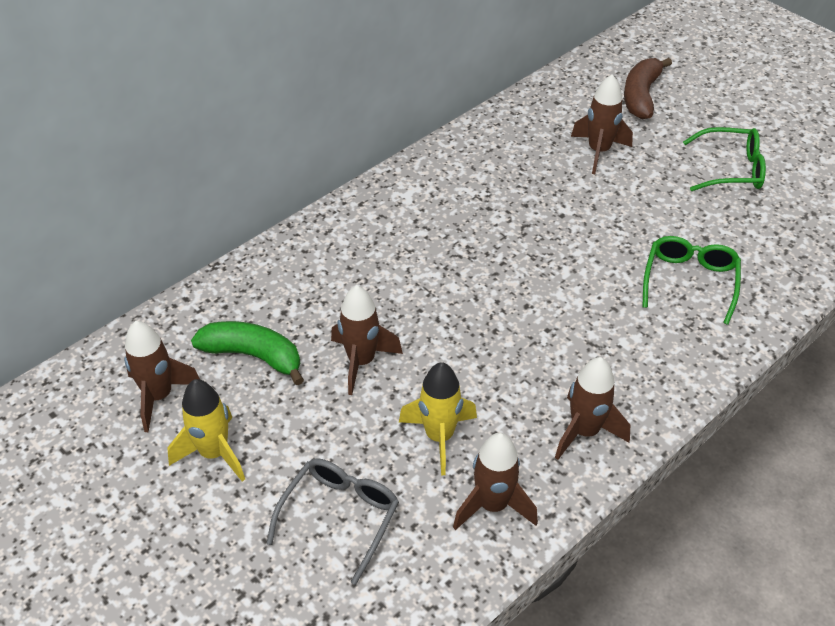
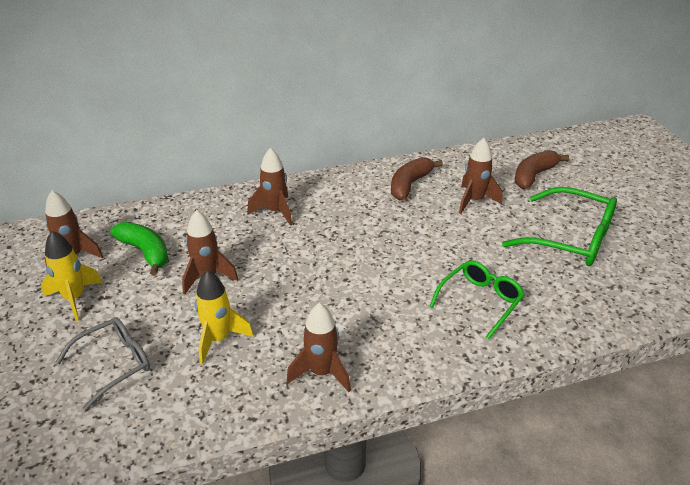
camera: 25 degrees right, 10 degrees down
brown rocket [453,433,538,530] -> brown rocket moved to [247,148,292,226]
green glasses [683,127,766,191] -> green glasses [502,187,617,266], size x1.53
none -> brown banana [391,157,443,201]

